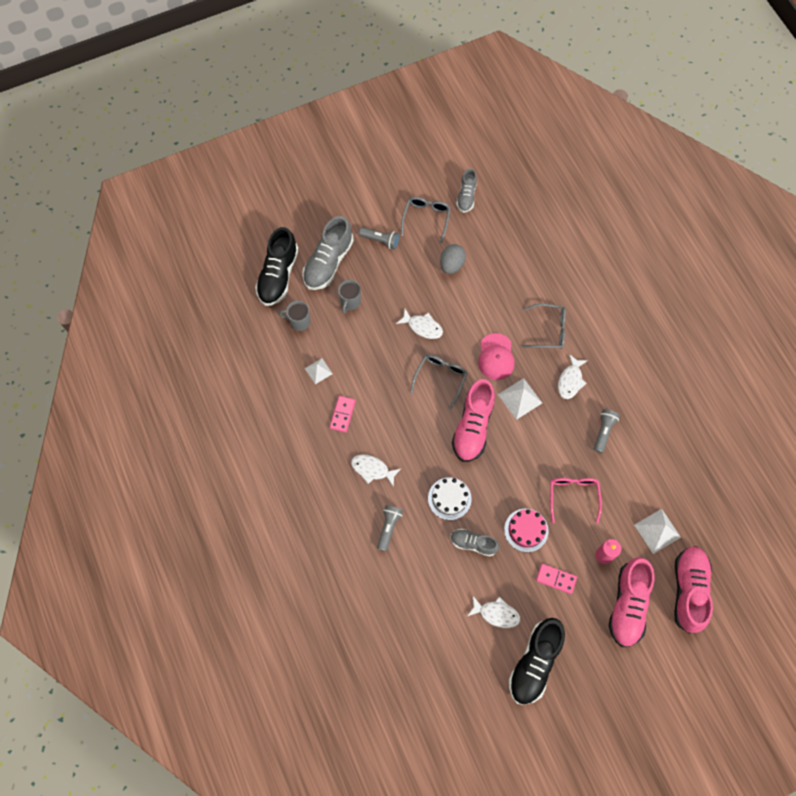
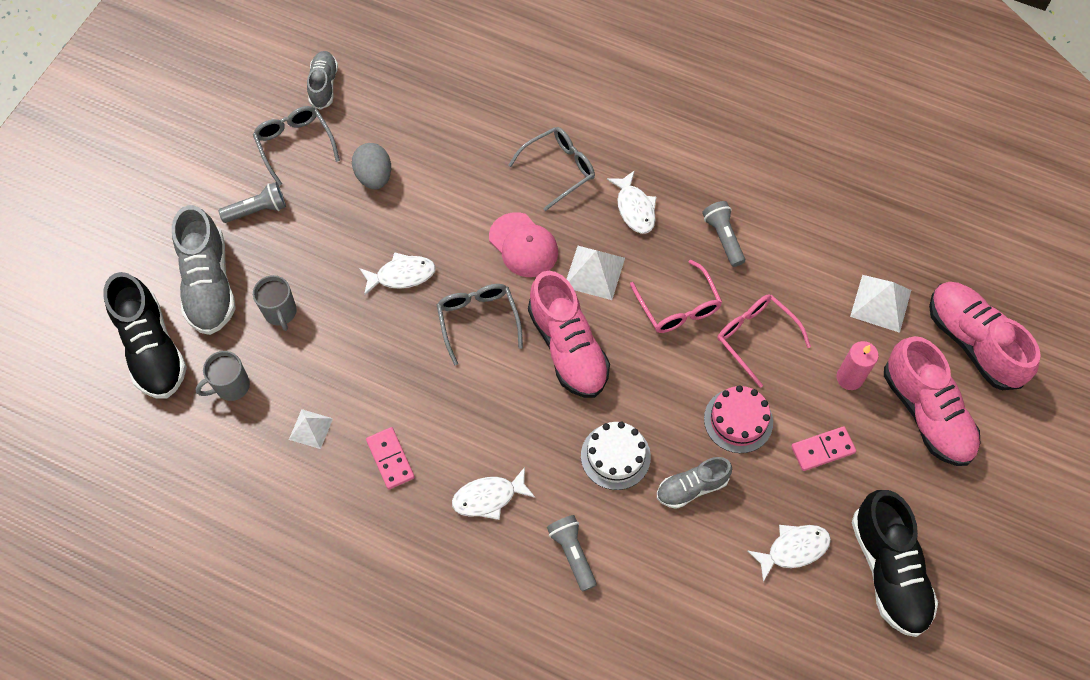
camera: 40 degrees left, 5 degrees down
grey shoe [456,168,477,213] -> grey shoe turned 150 degrees counterclockwise [307,51,338,110]
none -> pink glasses [630,260,722,333]

